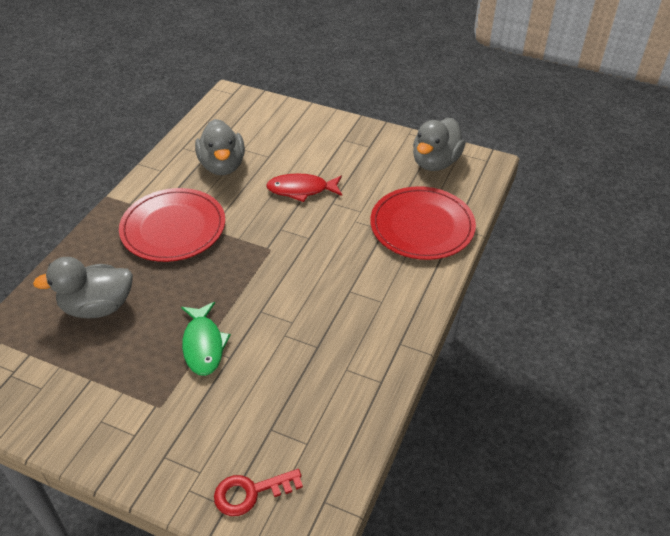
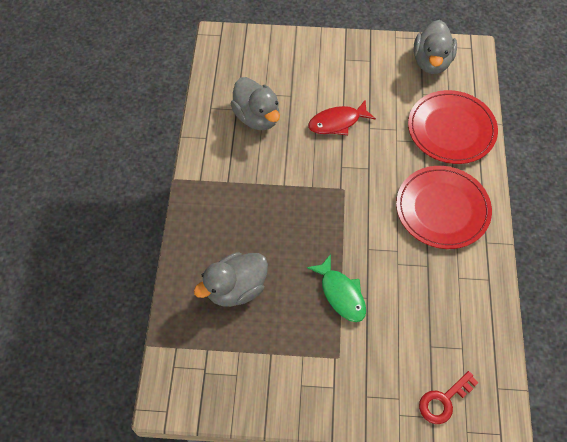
camera: 20 degrees left, 15 degrees up
red plate [119,188,225,262] -> red plate moved to [396,166,492,249]

